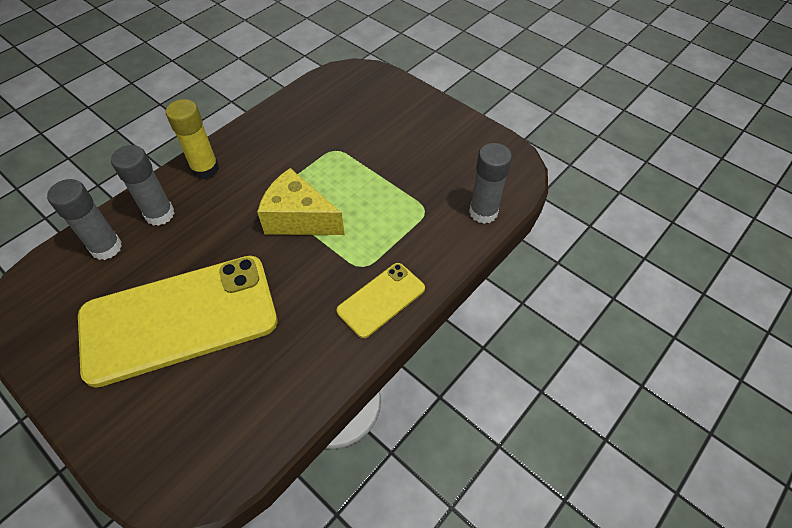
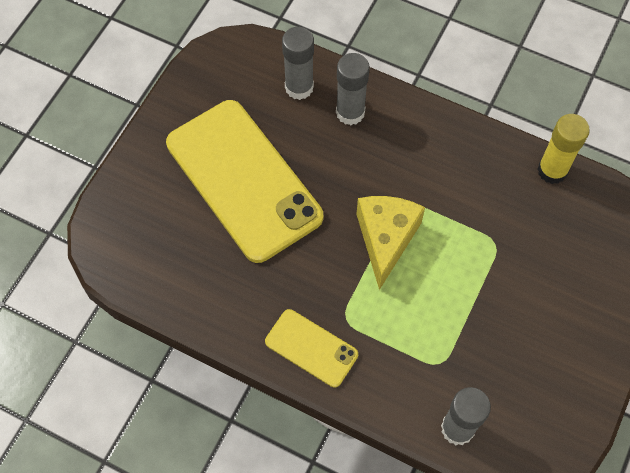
camera: 75 degrees right, 10 degrees up
yellow glue stick [166,99,219,179] -> yellow glue stick moved to [537,114,590,184]

